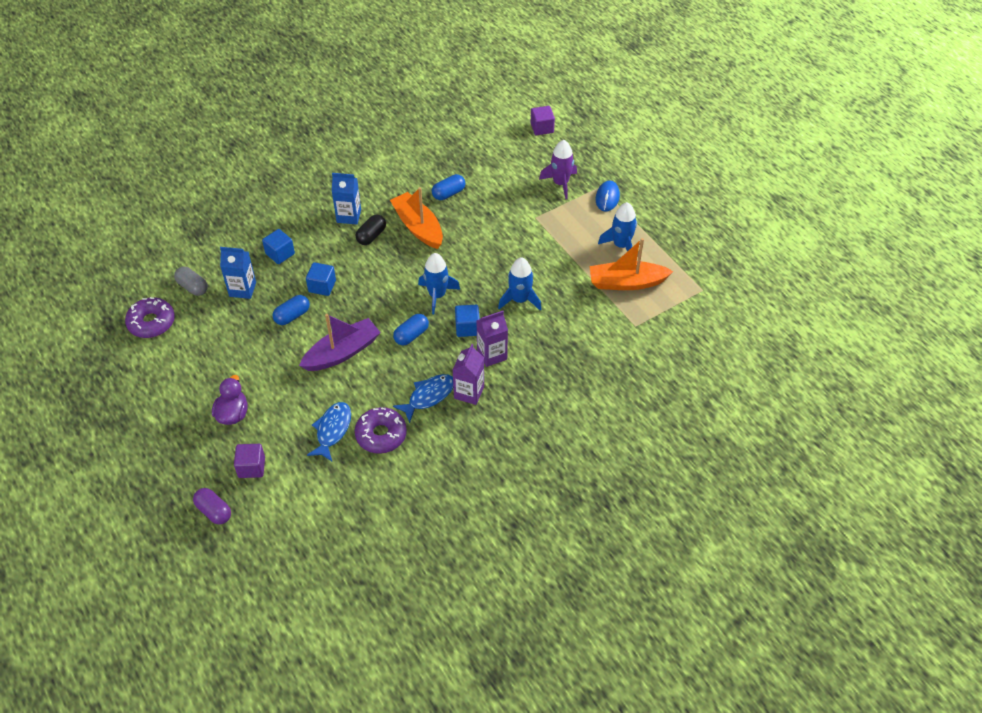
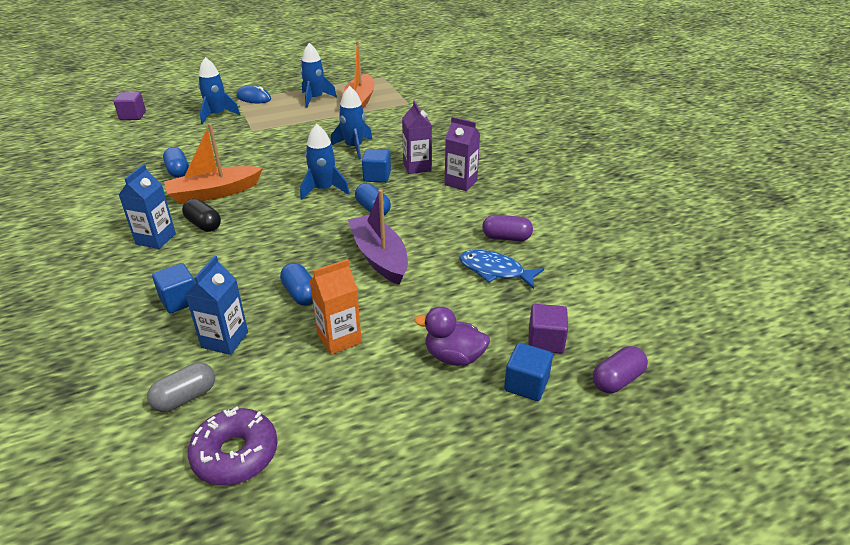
camera: 80 degrees left, 15 degrees down
blue cube [306,262,336,296] -> blue cube moved to [504,343,553,401]
purple donut [355,407,407,454] -> purple capsule [482,215,533,241]
blue fish [393,374,453,423] -> none
purple rocket [539,140,577,199] -> blue rocket [198,57,240,124]
none -> orange carton [310,259,362,355]

